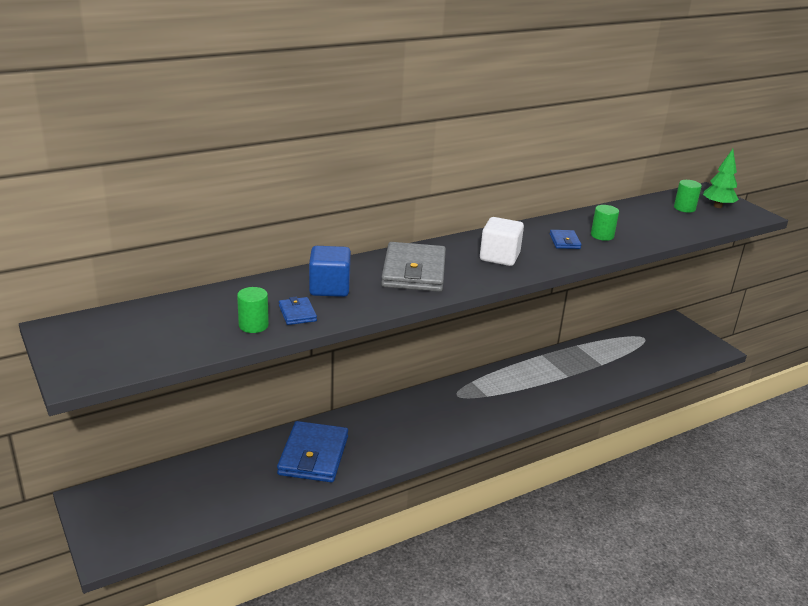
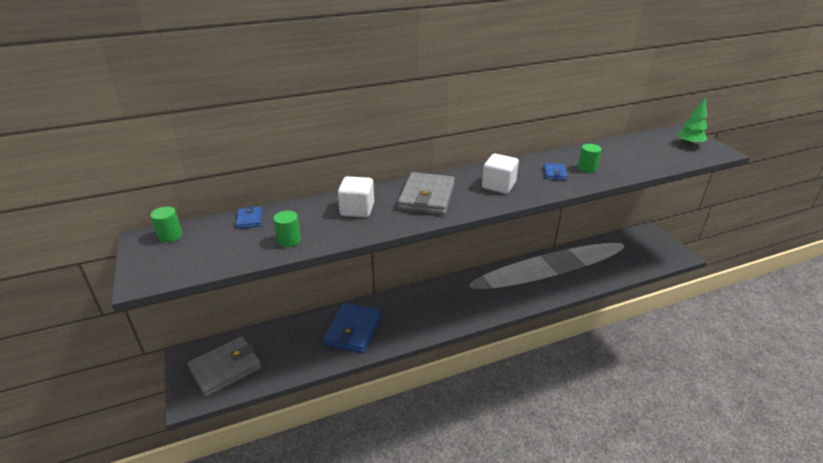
camera: 10 degrees right, 5 degrees up
blue wallet [279,296,317,325] -> blue wallet moved to [236,206,262,229]
blue cube [309,246,351,297] -> white cube [338,176,374,217]
green cylinder [674,180,702,213] -> green cylinder moved to [150,206,182,243]
none -> grey wallet [188,336,262,397]

